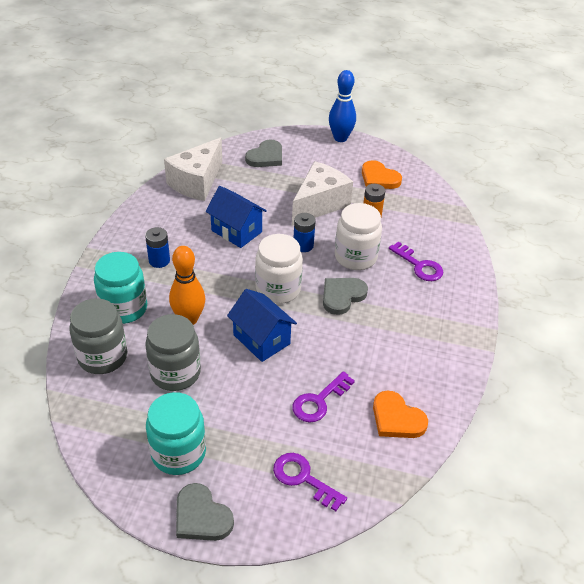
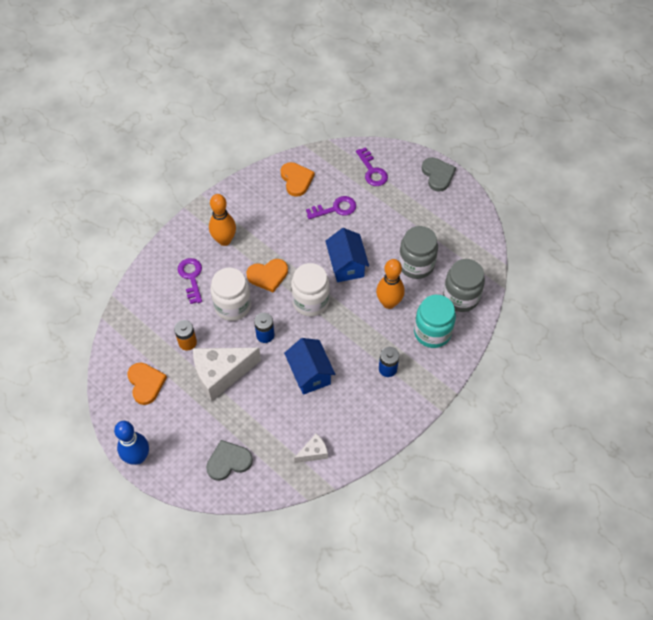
camera: 150 degrees left, 15 degrees up
turquoise jar [146,392,206,475] -> none
white cheese [164,138,222,201] -> white cheese [294,434,328,463], size x0.49
grey heart [323,278,368,315] -> orange heart [246,259,288,293]
none -> orange bowling pin [209,194,236,246]

